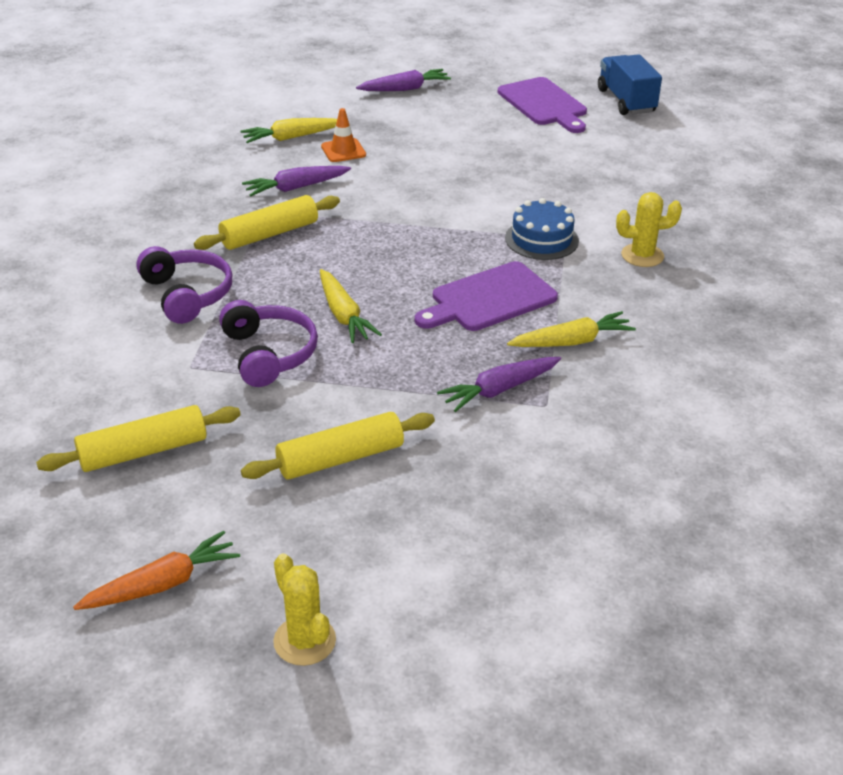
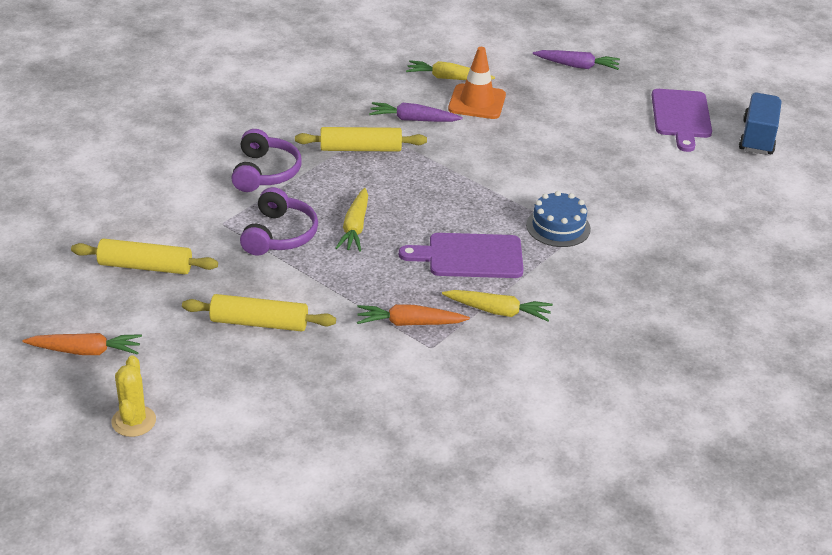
camera: 30 degrees right, 0 degrees up
orange traffic cone [321,108,366,162] -> orange traffic cone [448,47,506,119], size x1.58
purple carrot [437,357,561,412] -> orange carrot [357,304,470,326]
yellow cactus [616,192,682,267] -> none

